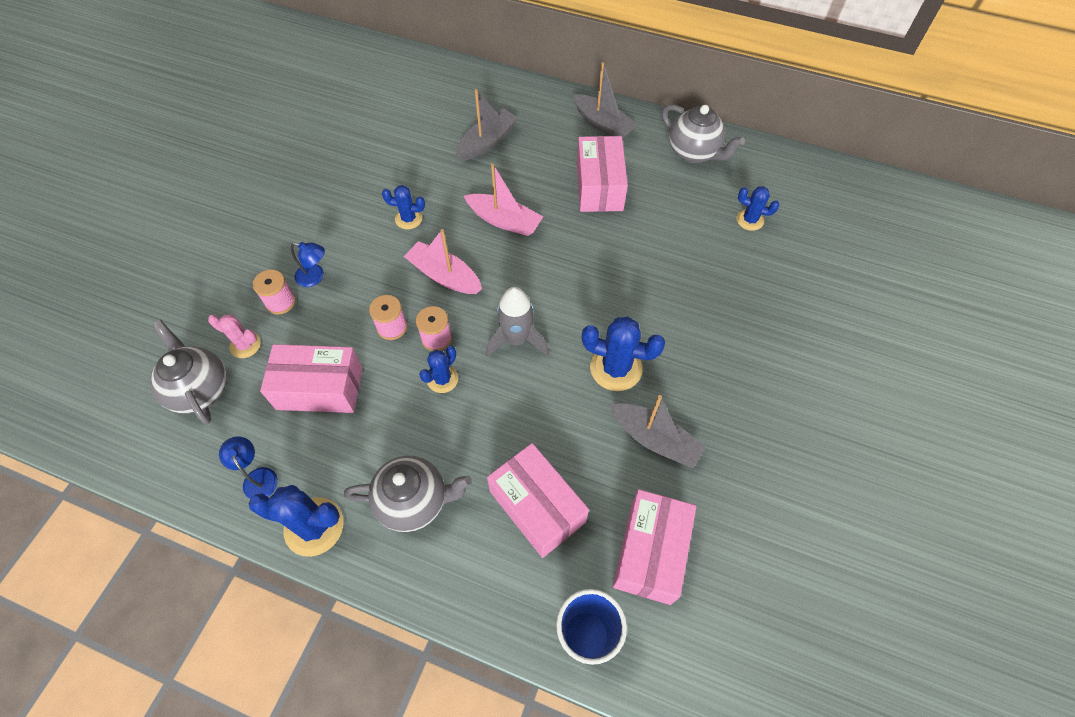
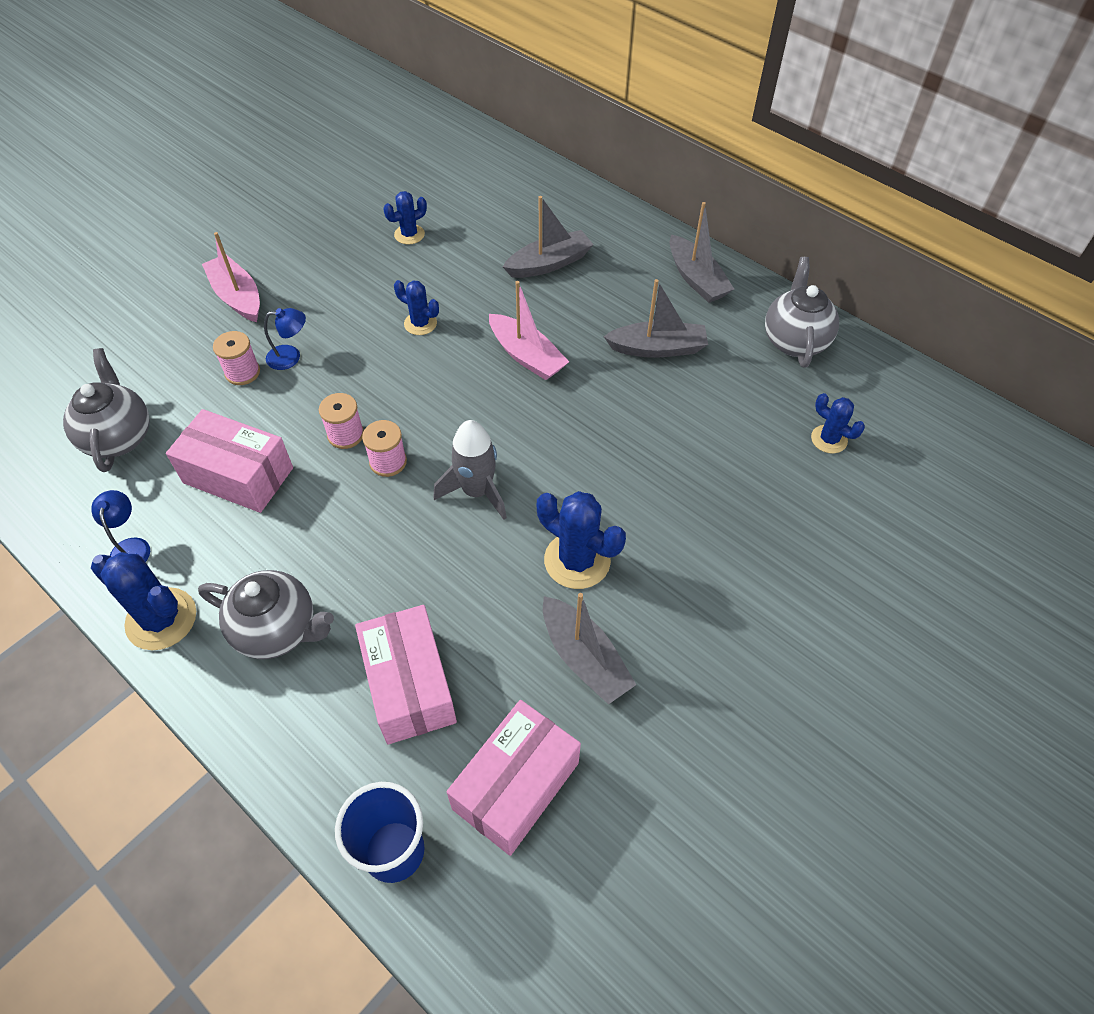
camera: 20 degrees right, 5 degrees down
pink cactus [208,315,261,358] -> none
blue lamp [291,242,325,287] -> blue lamp turned 45 degrees counterclockwise [264,308,306,370]
pink boat [404,229,482,294] -> pink boat moved to [202,232,260,322]
blue cactus [419,346,458,393] -> blue cactus moved to [383,191,427,244]
pink box [577,136,628,212] -> grey boat [603,279,708,358]
grey teapot [662,104,745,163] -> grey teapot turned 150 degrees counterclockwise [765,257,839,368]

